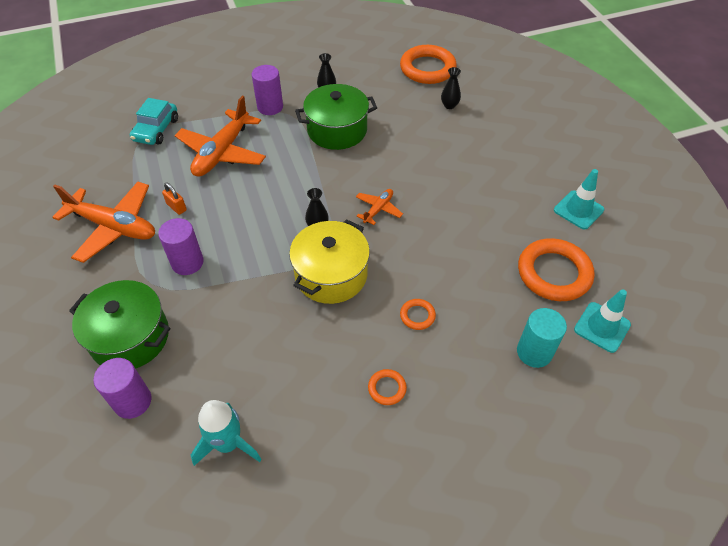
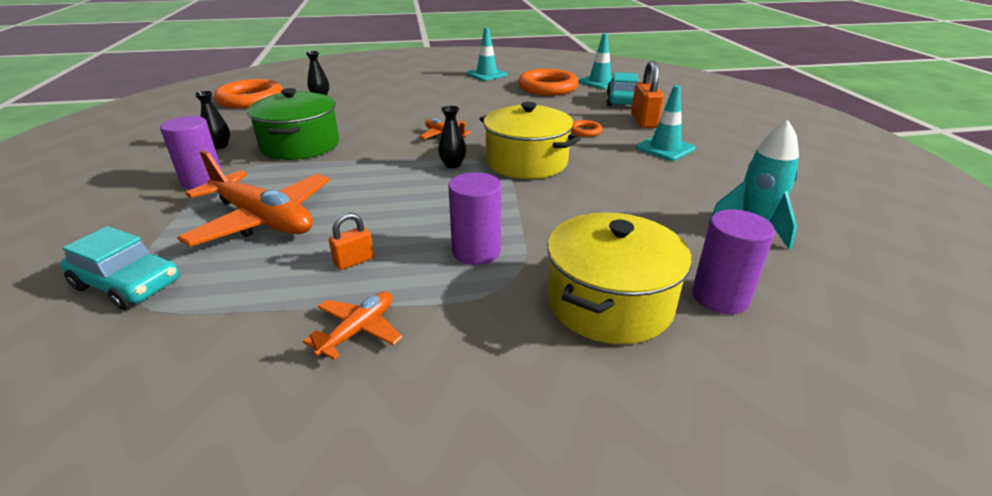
camera: 80 degrees left, 20 degrees down
orange plane [52,182,155,263] -> orange plane [303,292,403,360], size x0.49
green pot [69,280,171,369] -> yellow pot [547,212,692,344]
orange ring [368,369,407,405] -> turquoise traffic cone [636,85,695,161]
turquoise cylinder [517,308,567,368] -> turquoise car [607,72,639,106]
none -> orange padlock [631,61,664,128]

